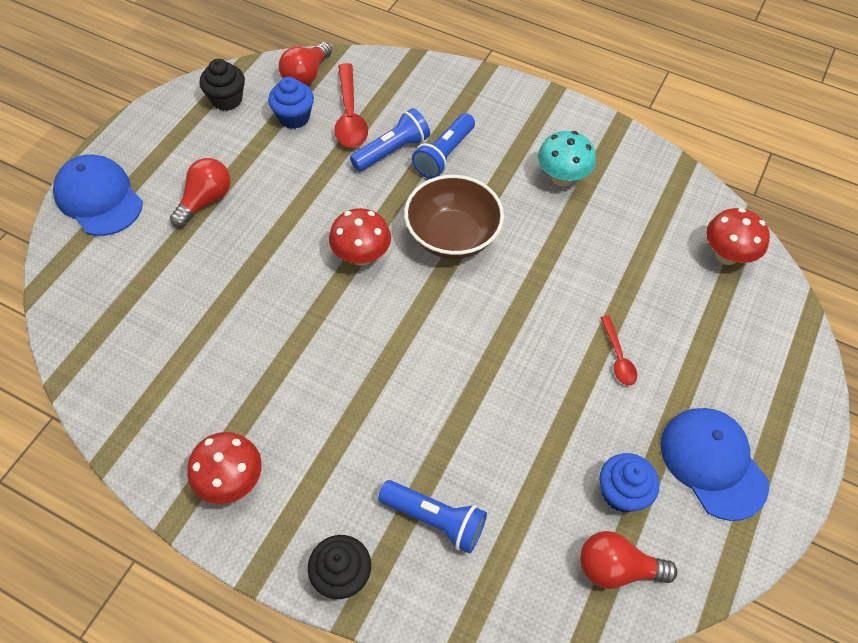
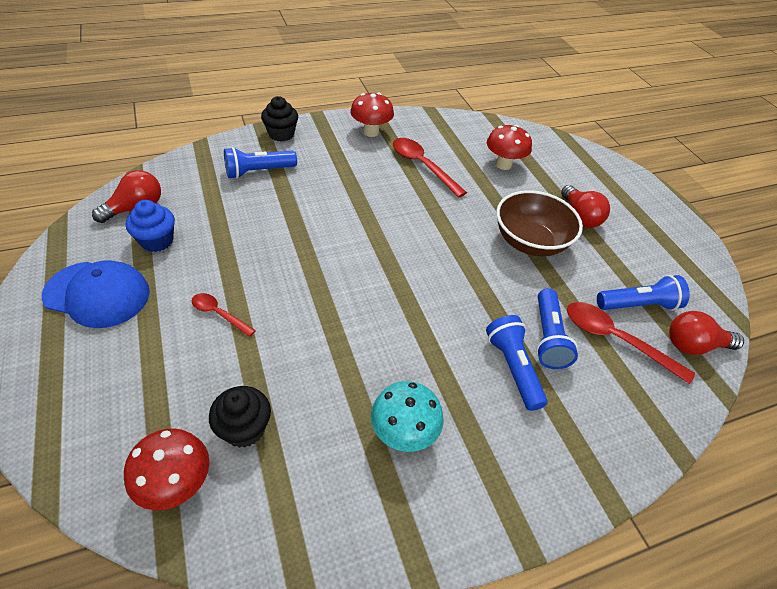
camera: 130 degrees right, 10 degrees down
blue cap [53,154,143,236] -> none
black cupcake [200,59,245,111] -> black cupcake moved to [209,386,271,448]
blue cupcake [268,77,314,129] -> blue flashlight [597,275,690,311]
red light bulb [279,42,332,85] -> red light bulb turned 75 degrees counterclockwise [669,311,744,355]
red mushroom [329,208,391,266] -> red mushroom moved to [487,125,532,170]
brown bowl [404,175,504,259] -> brown bowl moved to [496,190,583,256]
none -> red spoon [393,138,467,198]

